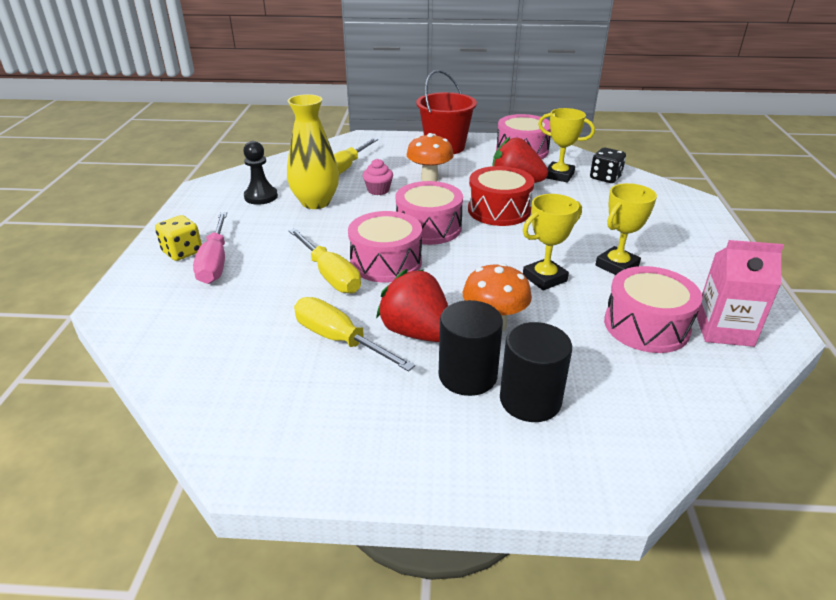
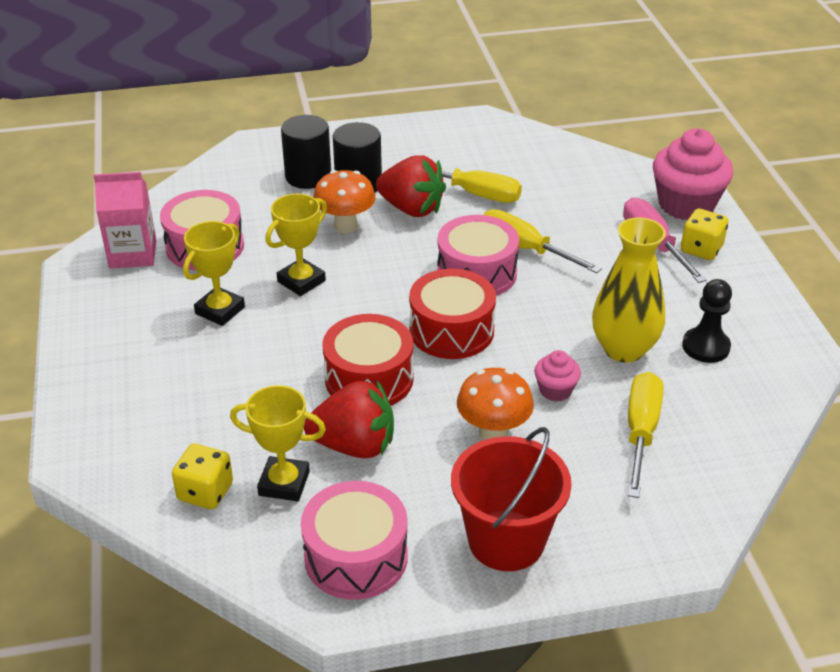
camera: 165 degrees right, 5 degrees up
pink drum [396,181,463,245] -> red drum [409,269,496,359]
black dice [590,148,626,183] -> yellow dice [172,444,233,509]
none -> pink cupcake [653,128,733,220]

